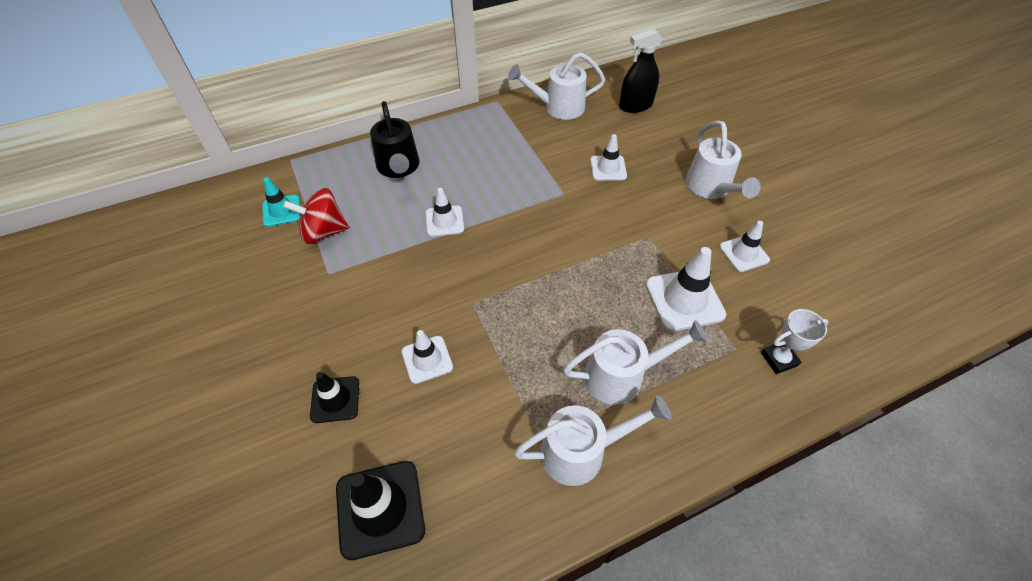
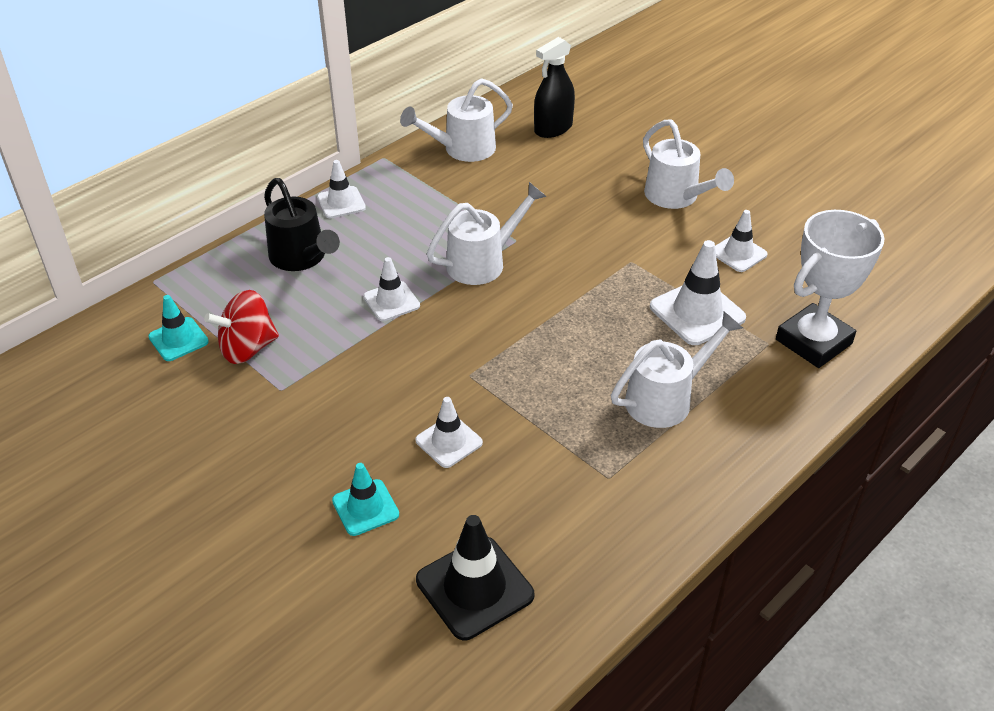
camera: 20 degrees left, 10 degrees down
black traffic cone [310,372,359,423] -> turquoise traffic cone [332,463,399,536]
white watering can [514,395,672,486] -> white watering can moved to [427,182,547,285]
white traffic cone [590,134,627,181] -> white traffic cone moved to [317,160,366,218]
white trophy [761,309,829,374] -> white trophy [776,210,885,368], size x1.92

